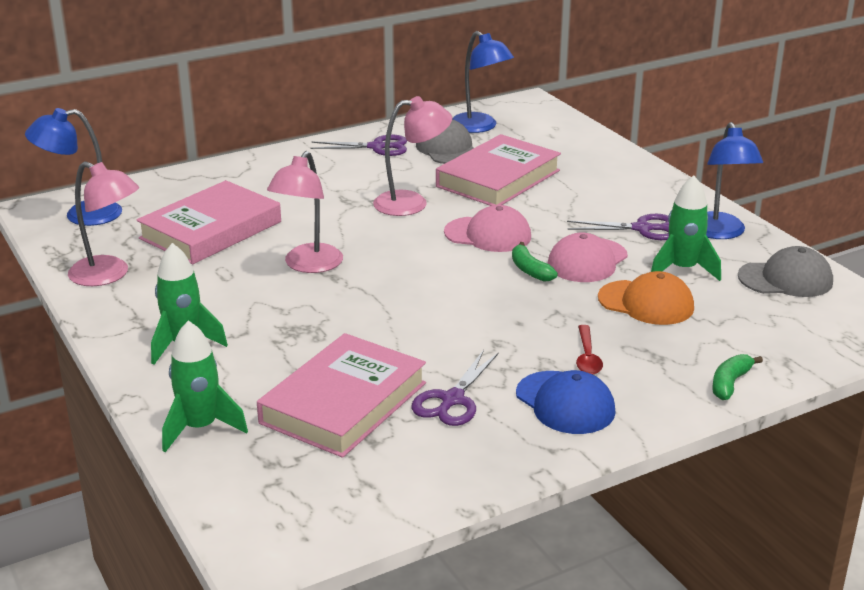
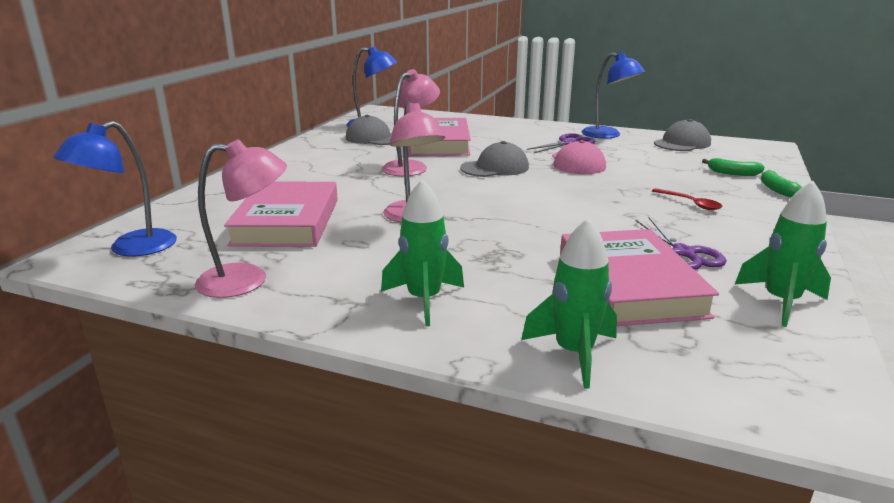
camera: 40 degrees left, 5 degrees down
purple scissors [311,134,407,156] -> none
pink cap [444,205,531,252] -> grey cap [460,141,529,177]
green banana [512,242,558,282] -> green banana moved to [702,158,765,176]
blue cap [516,370,616,434] -> none
orange cap [598,271,694,325] -> none
green rocket [651,175,721,281] -> green rocket moved to [734,181,831,327]

